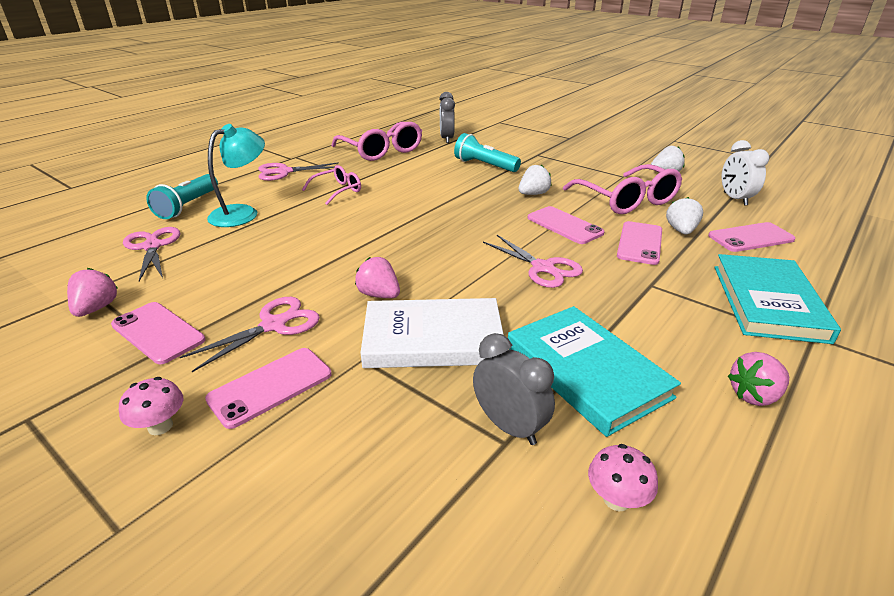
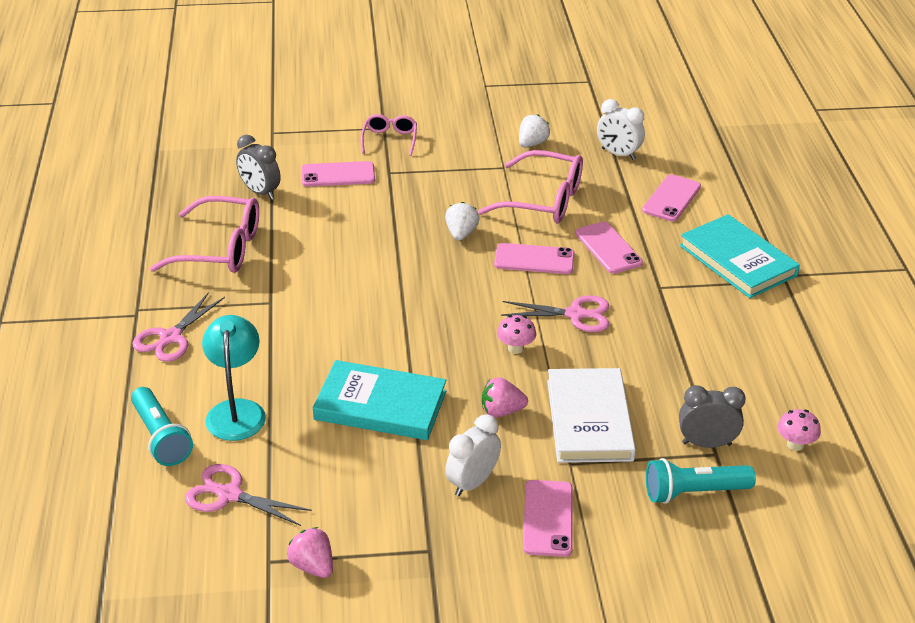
camera: 45 degrees left, 5 degrees up
pink phone [111,302,205,364] -> pink phone moved to [302,161,375,187]
pink mushroom [119,377,184,435] -> pink mushroom moved to [497,315,536,354]
pink scissors [180,297,320,372] -> white clock [445,414,501,497]
pink glasses [302,165,361,205] -> pink glasses moved to [361,114,417,156]
white book [361,298,504,368] -> white book turned 45 degrees counterclockwise [547,368,636,463]
turquoise flashlight [454,133,521,172] -> turquoise flashlight moved to [646,458,756,504]
turquoise book [508,306,681,437] -> turquoise book moved to [313,360,446,440]
white strawberry [666,197,703,234] -> none
pink strawberry [728,352,789,406] -> none

